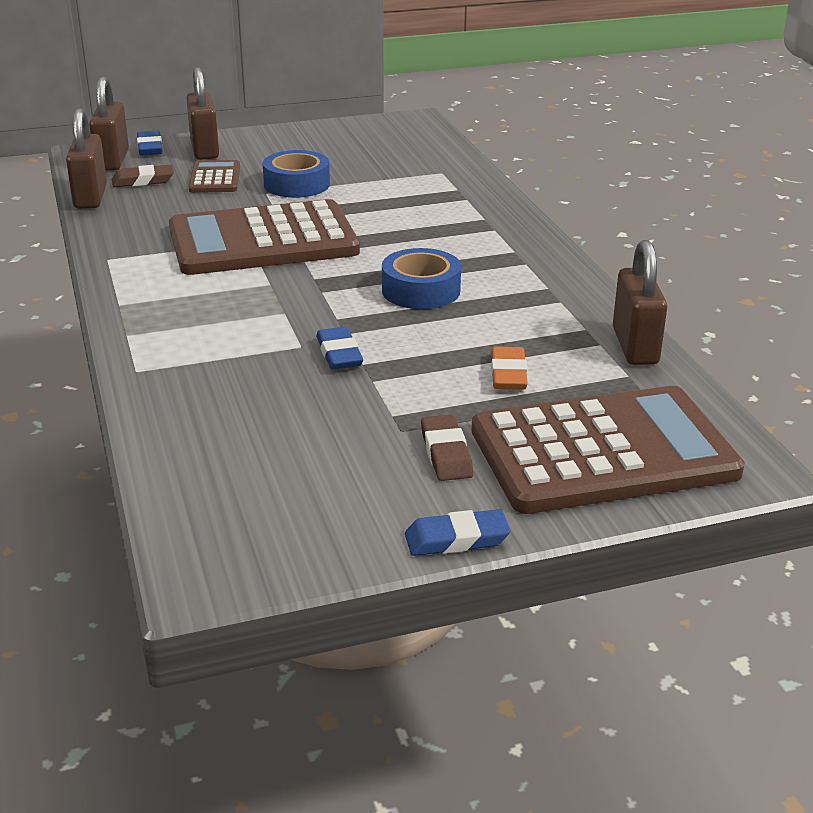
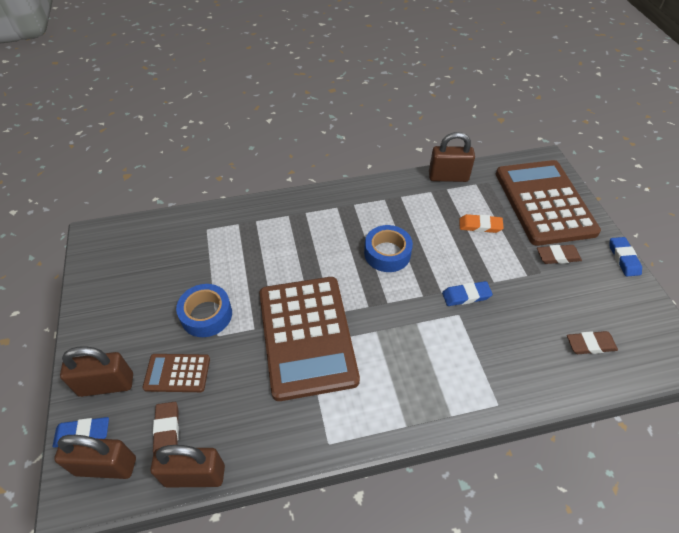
camera: 85 degrees left, 20 degrees up
none -> brown eraser [567,331,618,354]

